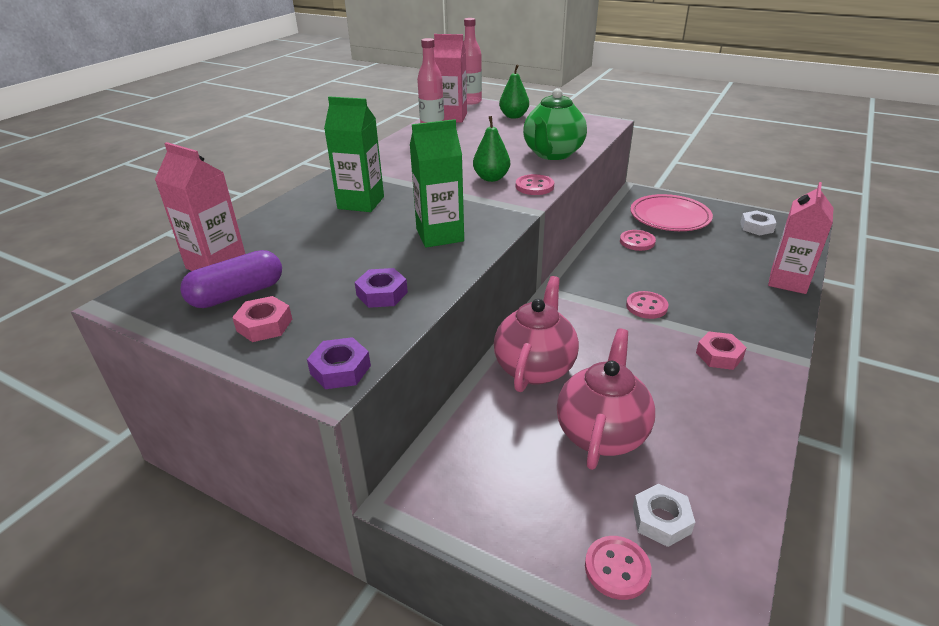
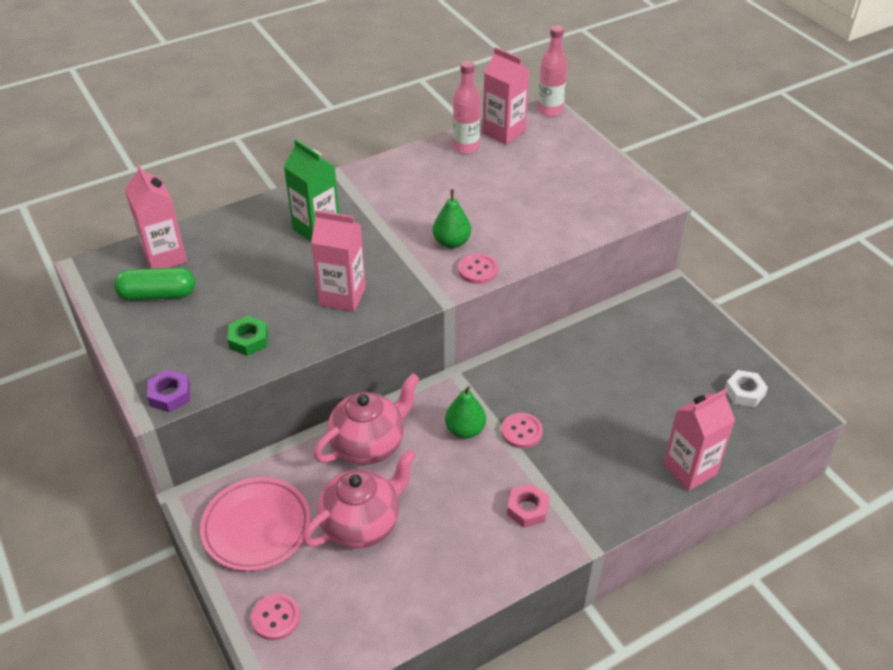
camera: 30 degrees right, 10 degrees up
purple capsule [180,250,282,308] -> green capsule [114,267,195,301]
pink nut [232,296,292,342] -> none
purple nut [355,268,408,308] -> green nut [227,316,268,356]
green carton [410,119,464,248] -> pink carton [311,210,366,312]
green pear [499,65,529,119] -> green pear moved to [445,386,486,439]
green teapot [523,88,587,160] -> none
pink button [620,230,656,251] -> none
pink plate [630,194,713,231] -> pink plate moved to [200,477,311,571]
white nut [633,484,695,547] -> none

